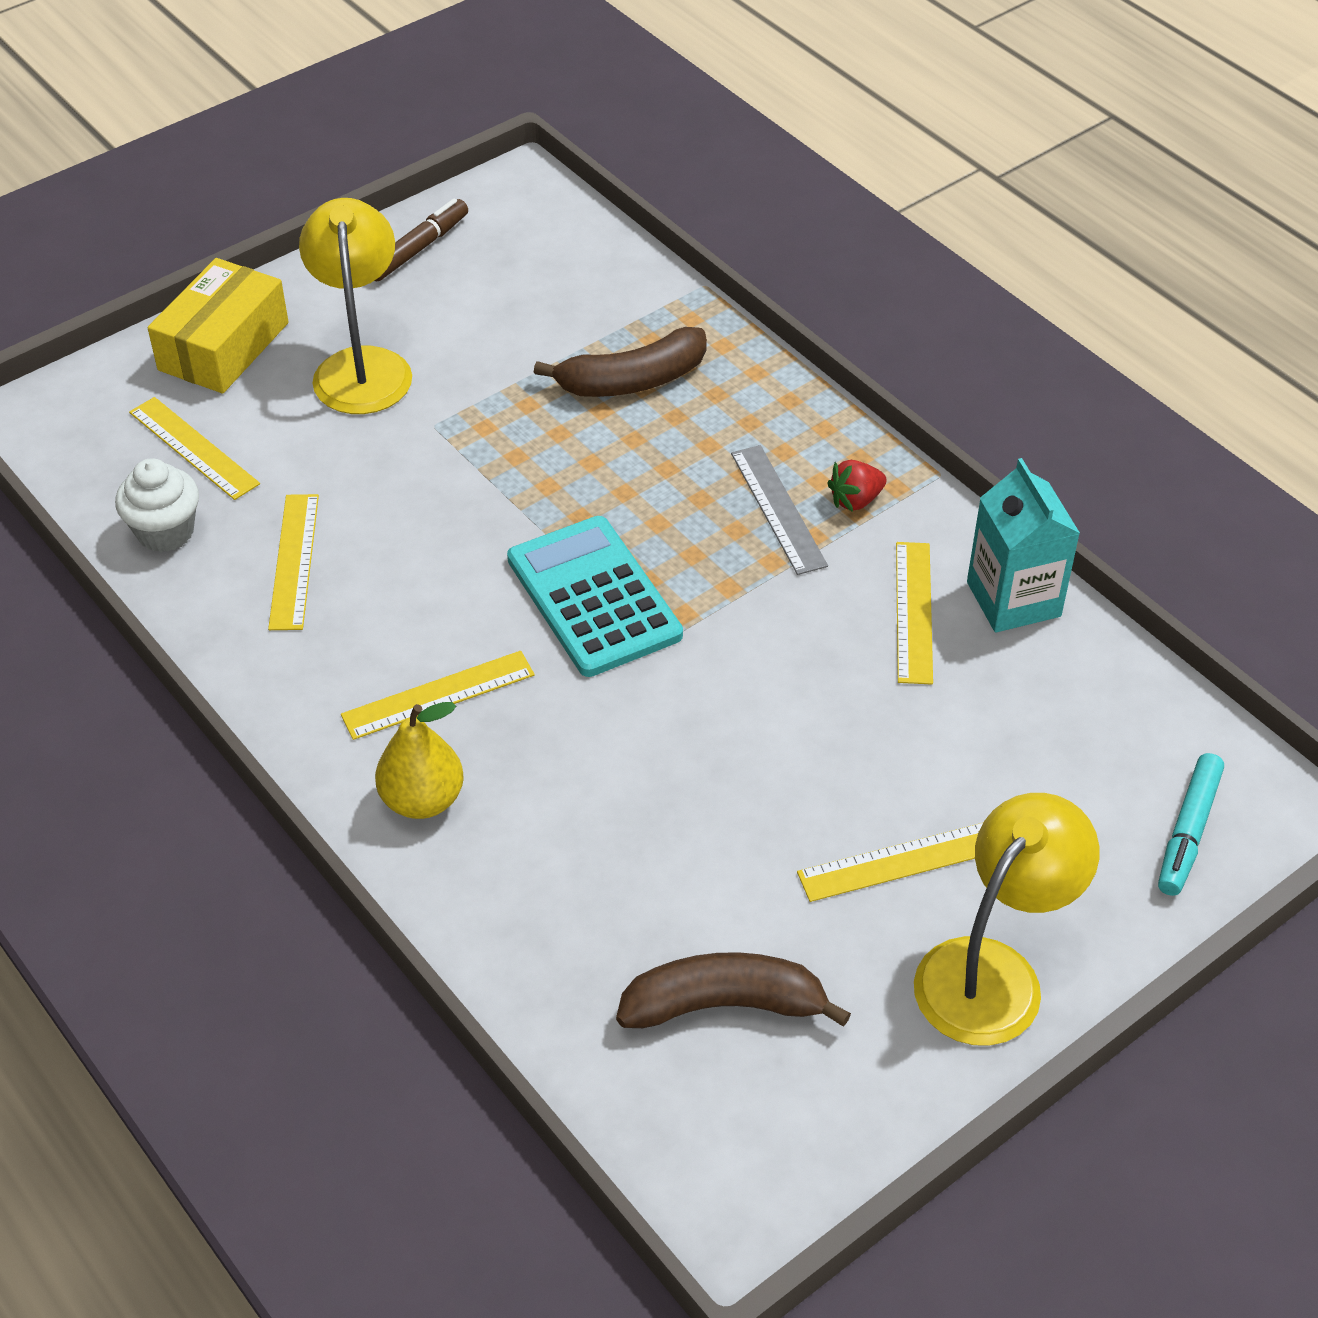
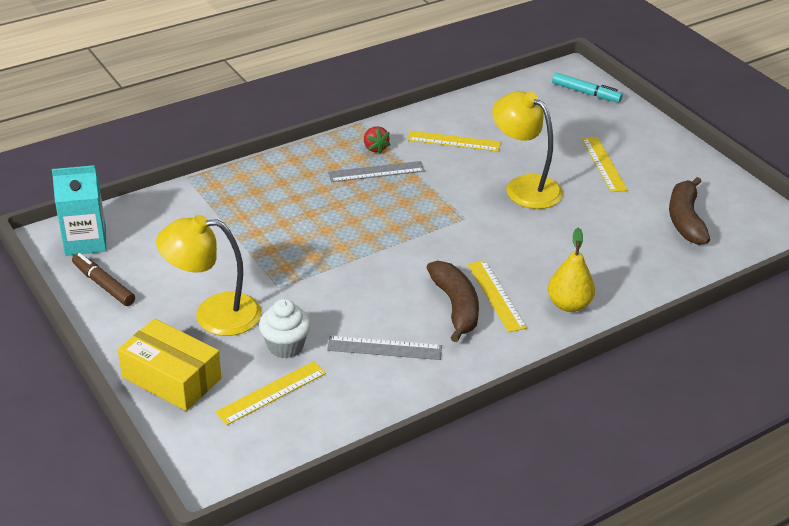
camera: 85 degrees left, 10 degrees down
white cupcake [115,458,199,552] -> white cupcake moved to [259,299,311,358]
yellow ruler [268,494,319,630] -> grey ruler [327,336,442,360]
turquoise calculator [507,516,683,677] -> none
brown banana [534,327,707,397] -> brown banana moved to [426,261,479,342]
yellow lamp [914,793,1099,1046] -> yellow lamp moved to [492,91,563,209]
turquoise carton [967,458,1080,633] -> turquoise carton moved to [52,165,106,256]

